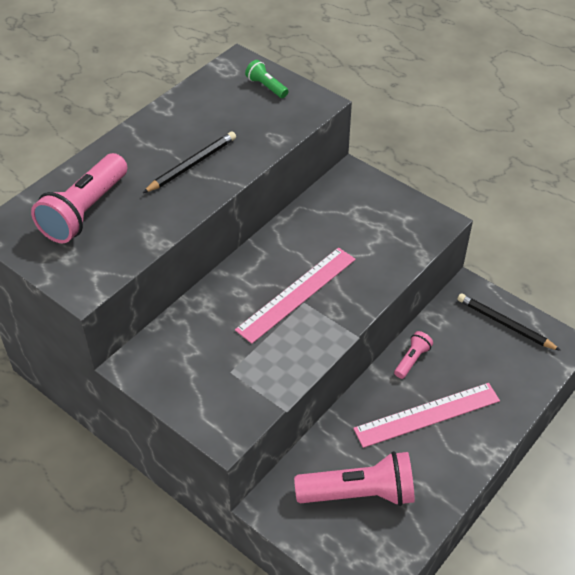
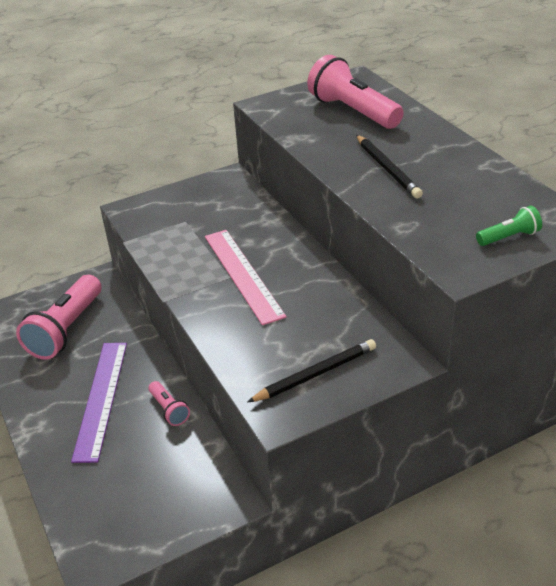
camera: 115 degrees right, 10 degrees down
pink ruler [353,383,500,448] -> purple ruler [71,343,127,463]
black pencil [457,294,561,351] -> black pencil moved to [248,339,376,402]

